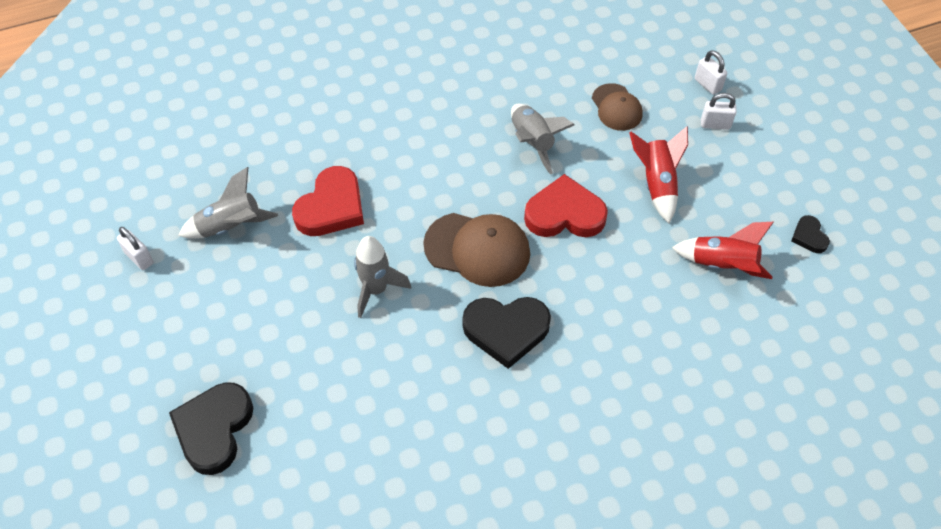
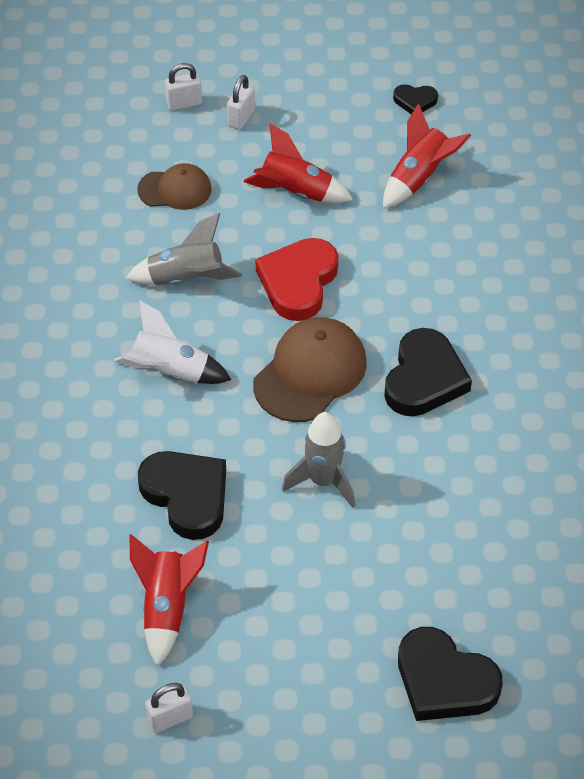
camera: 70 degrees left, 5 degrees down
grey rocket [178,167,278,239] -> red rocket [130,534,209,666]
red heart [292,166,364,236] -> black heart [138,451,226,540]
none -> white rocket [114,300,231,384]

